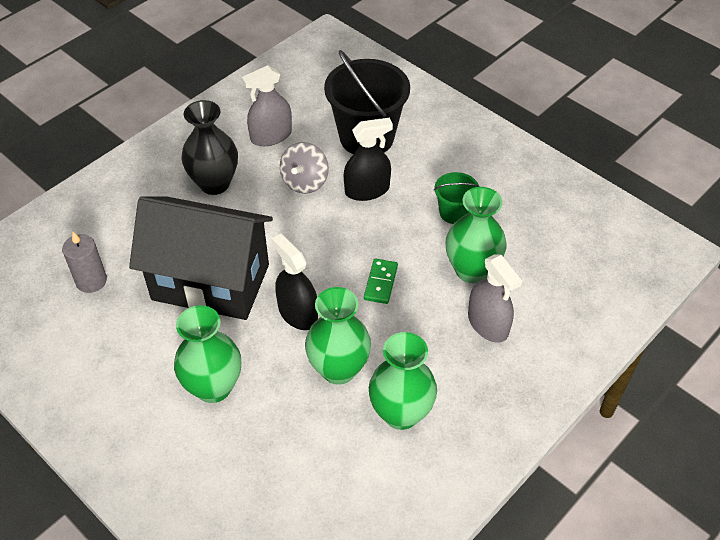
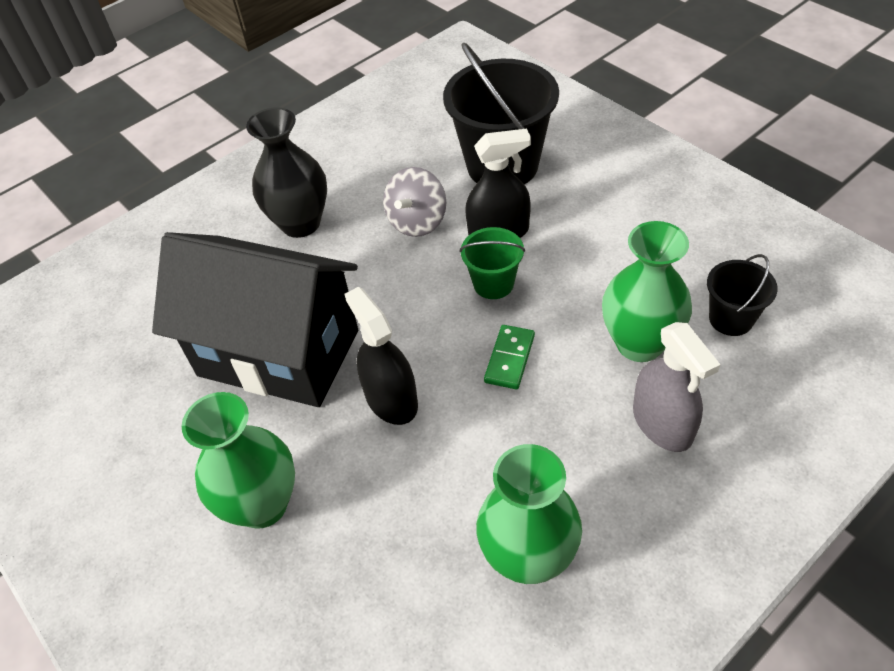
camera: 10 degrees right, 0 degrees up
grey candle [62,232,107,293] -> none
grey spray bottle [241,65,292,146] -> none
green vase [305,287,371,385] -> none
green bucket [434,172,480,224] -> green bucket moved to [460,227,525,299]
none -> black bucket [707,254,778,336]

